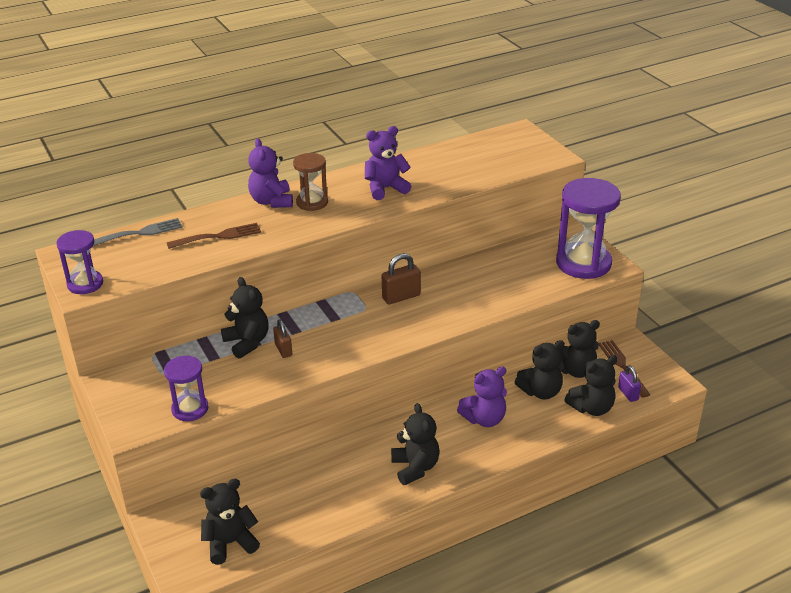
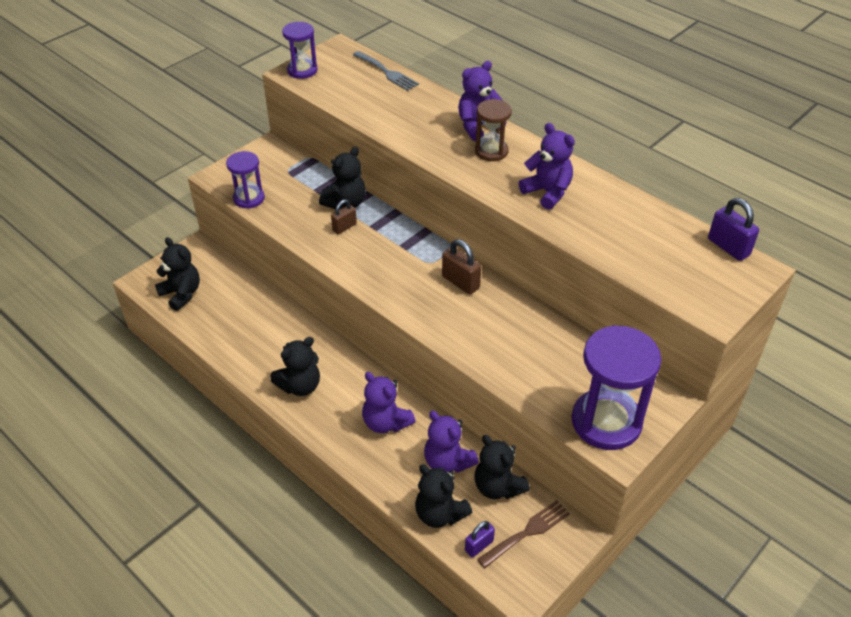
camera: 70 degrees right, 10 degrees up
brown fork [167,223,261,249] -> none
black teddy bear [515,340,565,399] -> purple teddy bear [424,410,479,473]
none -> purple padlock [708,198,759,261]

